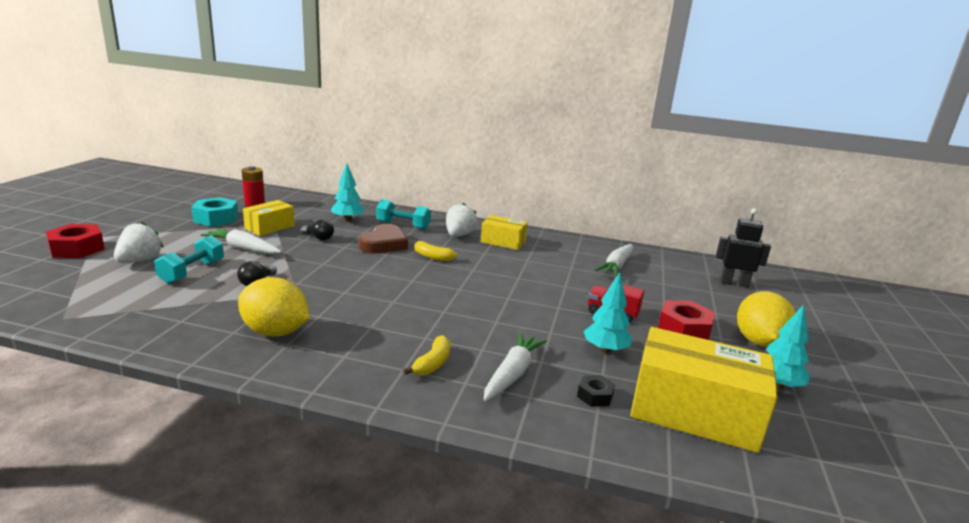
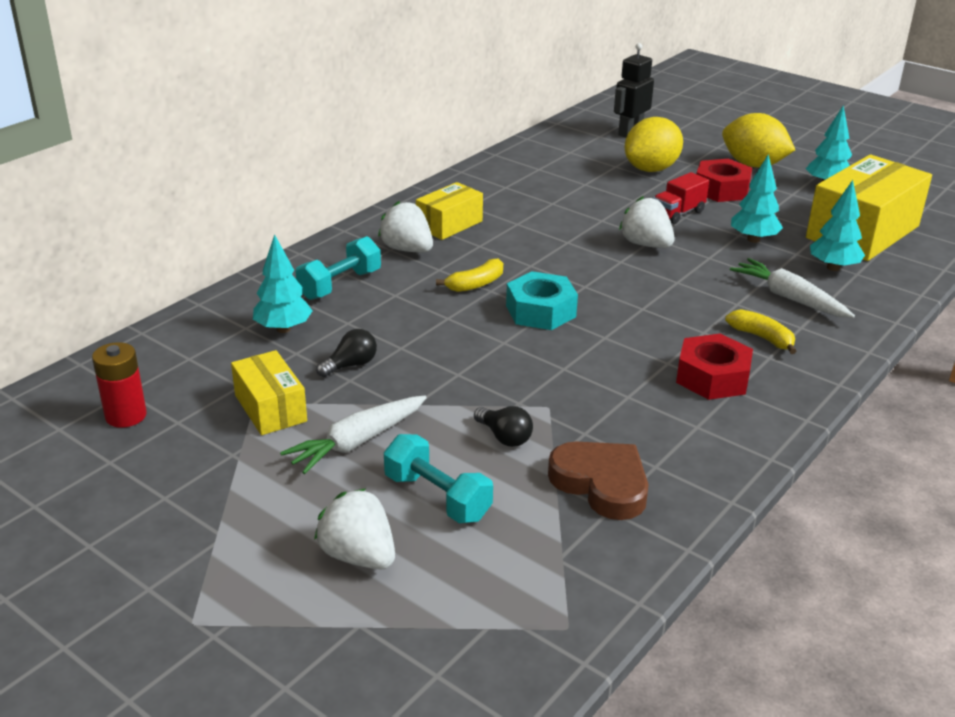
camera: 65 degrees left, 10 degrees up
red nut [46,224,105,258] -> red nut moved to [676,334,753,400]
turquoise nut [191,197,238,227] -> turquoise nut moved to [506,271,578,330]
yellow lemon [238,277,310,337] -> yellow lemon moved to [624,117,683,172]
brown heart [359,224,408,254] -> brown heart moved to [548,442,648,520]
black nut [577,375,615,407] -> turquoise tree [810,180,865,271]
white carrot [595,244,634,276] -> none
none -> white strawberry [619,196,674,248]

